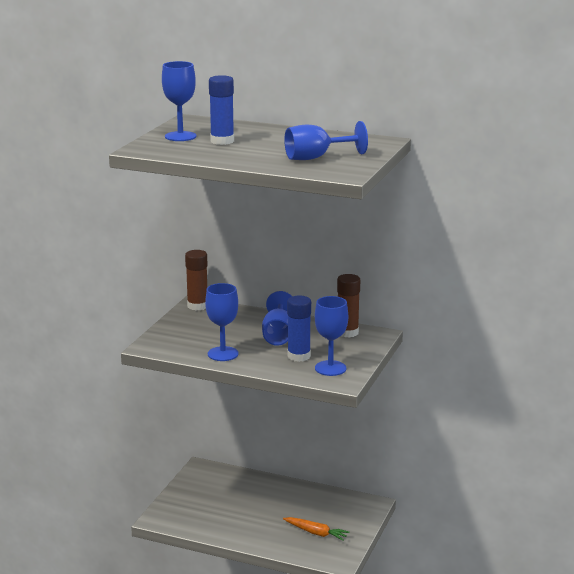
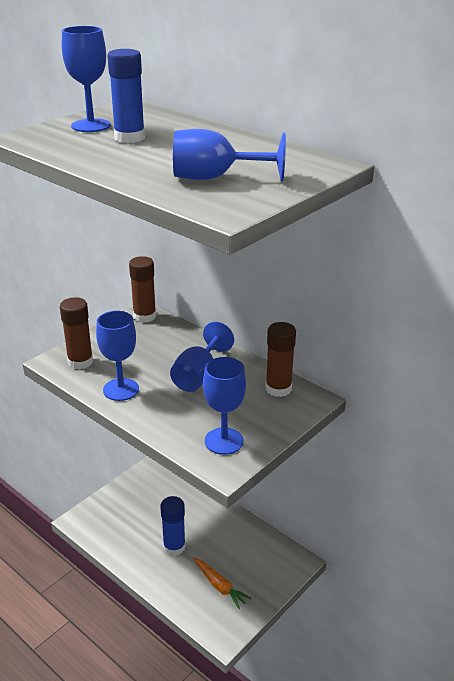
camera: 20 degrees right, 10 degrees up
blue glue stick [287,295,311,362] -> blue glue stick moved to [161,496,186,556]
none -> brown glue stick [60,297,93,370]

